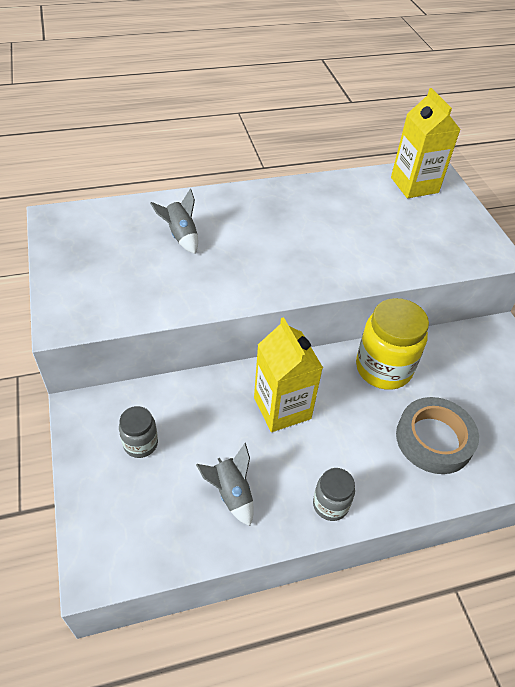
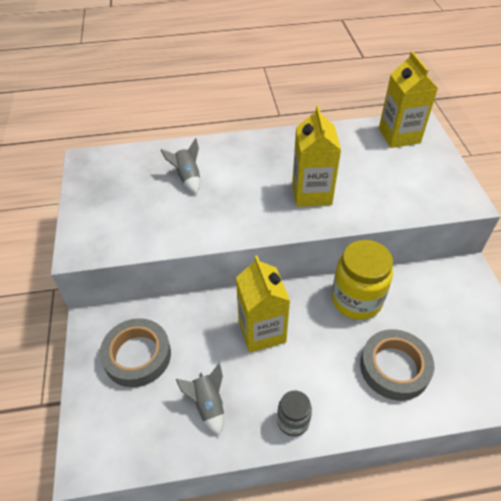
camera: 10 degrees right, 0 degrees up
grey jar [119,406,158,458] -> grey tape [100,318,171,387]
none -> yellow carton [292,105,341,207]

